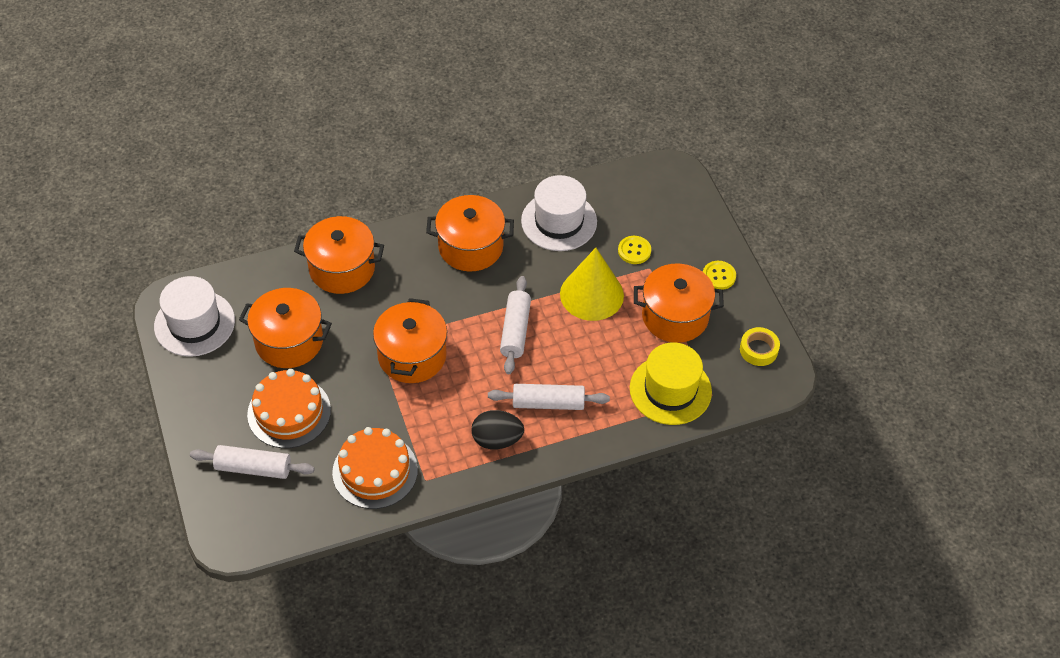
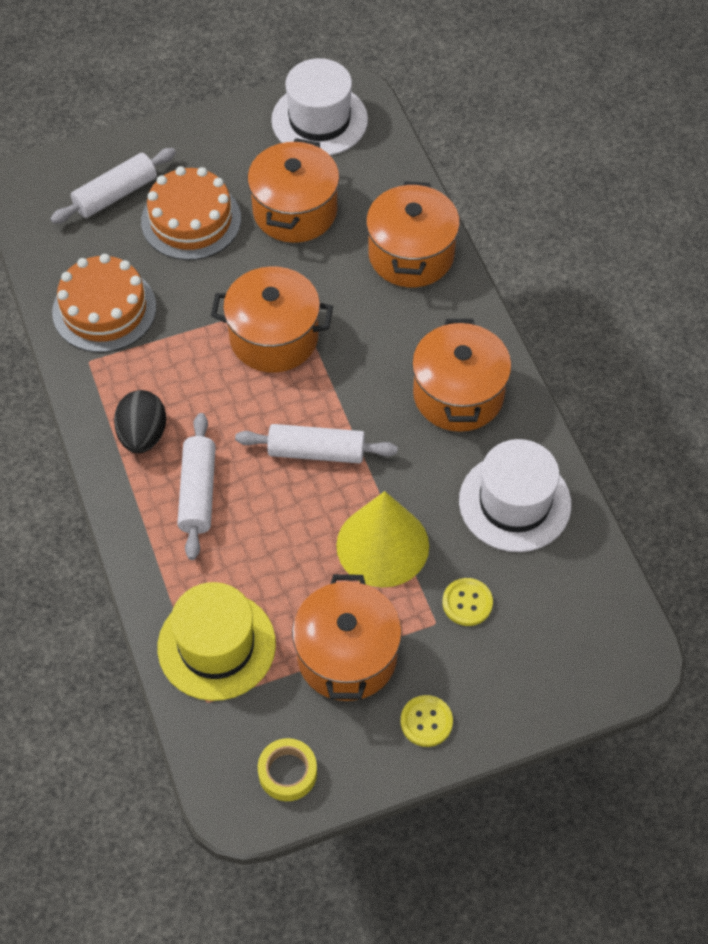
camera: 90 degrees right, 5 degrees up
white rolling pin [190,445,315,479] -> white rolling pin turned 45 degrees clockwise [50,148,176,224]

